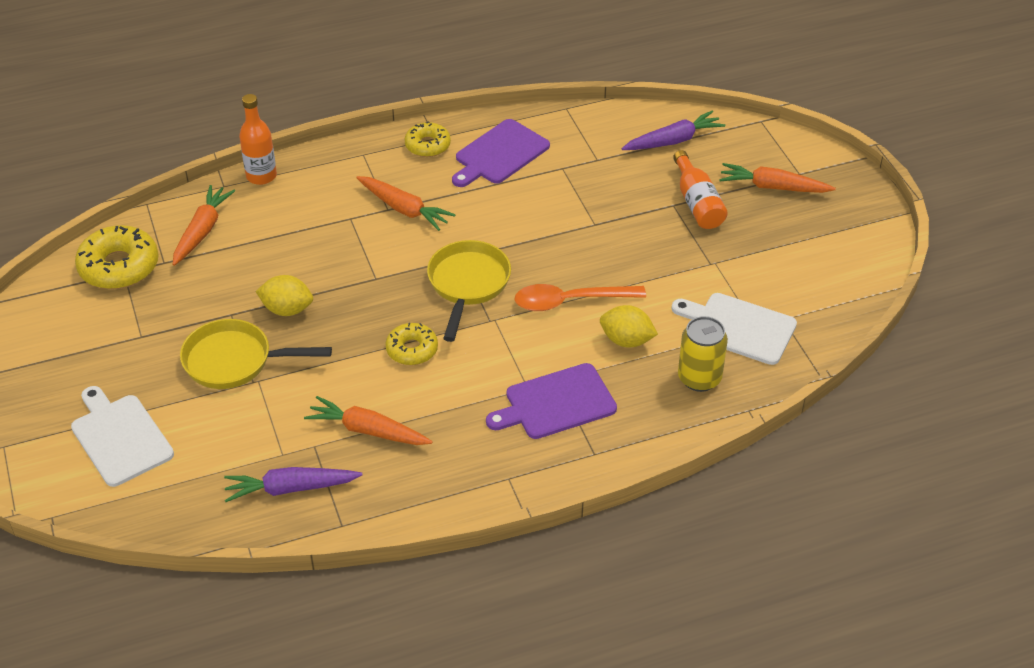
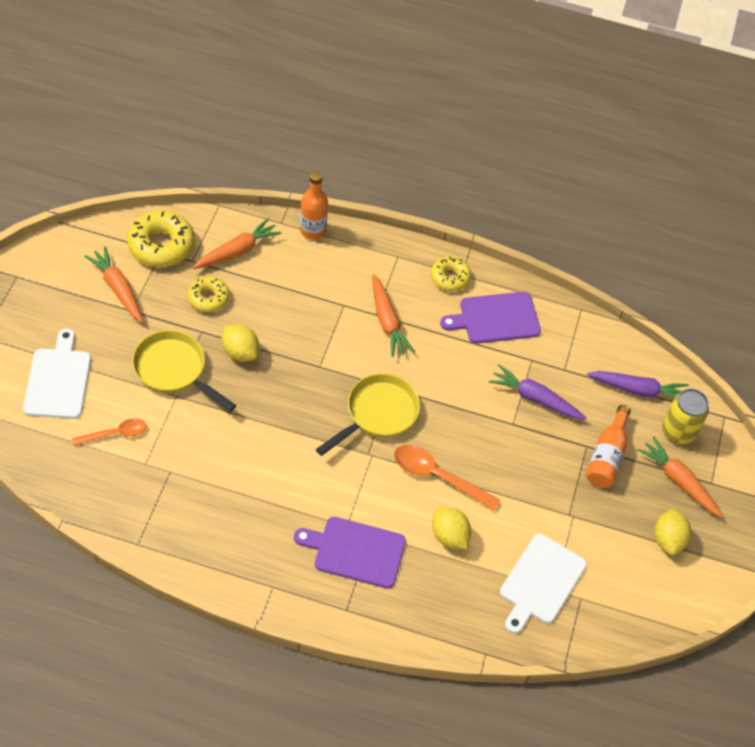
camera: 30 degrees right, 10 degrees up
purple carrot [224,467,363,502] -> purple carrot moved to [489,364,587,420]
orange carrot [304,396,433,445] -> orange carrot moved to [84,246,143,322]
yellow donut [385,323,438,365] -> yellow donut moved to [188,276,230,312]
white cutting board [671,293,797,365] -> white cutting board turned 120 degrees counterclockwise [500,534,587,634]
yellow can [678,316,728,392] -> yellow can moved to [662,389,709,444]
none -> orange spoon [72,418,146,446]
none -> yellow lemon [654,508,691,556]

